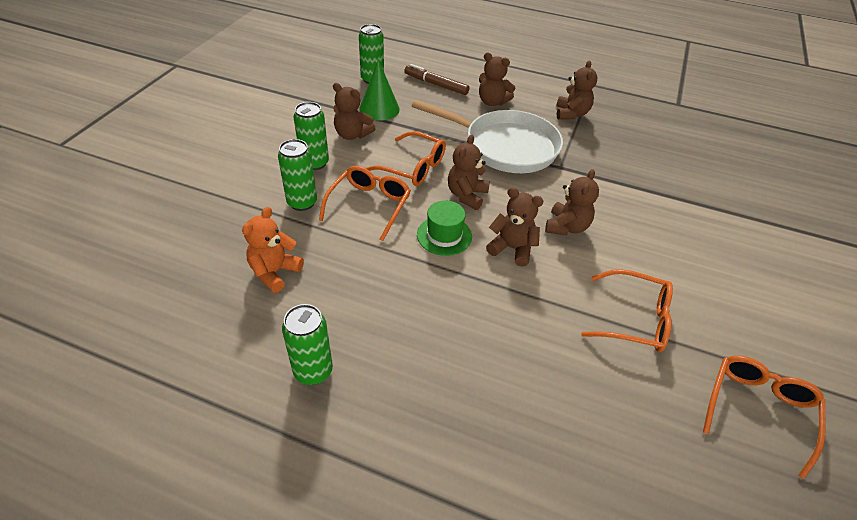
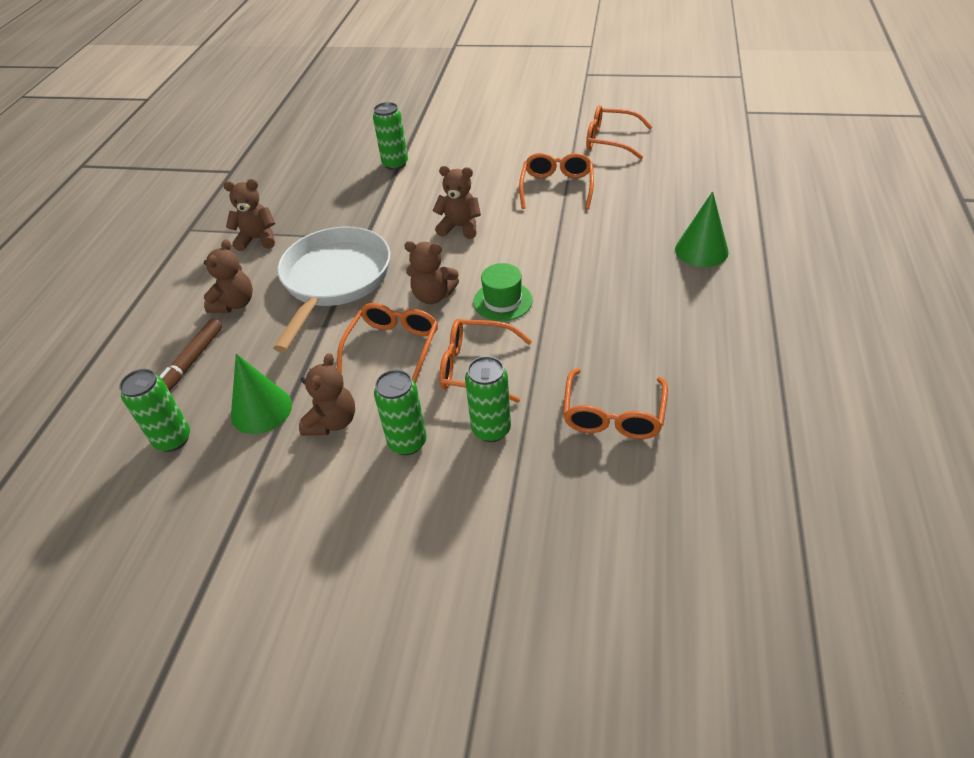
camera: 95 degrees left, 0 degrees up
orange teddy bear [242,207,304,293] -> orange glasses [563,368,668,439]
green can [282,304,333,385] -> green can moved to [373,102,408,170]
brown teddy bear [486,187,544,267] -> none
none -> green cone [675,191,729,267]

